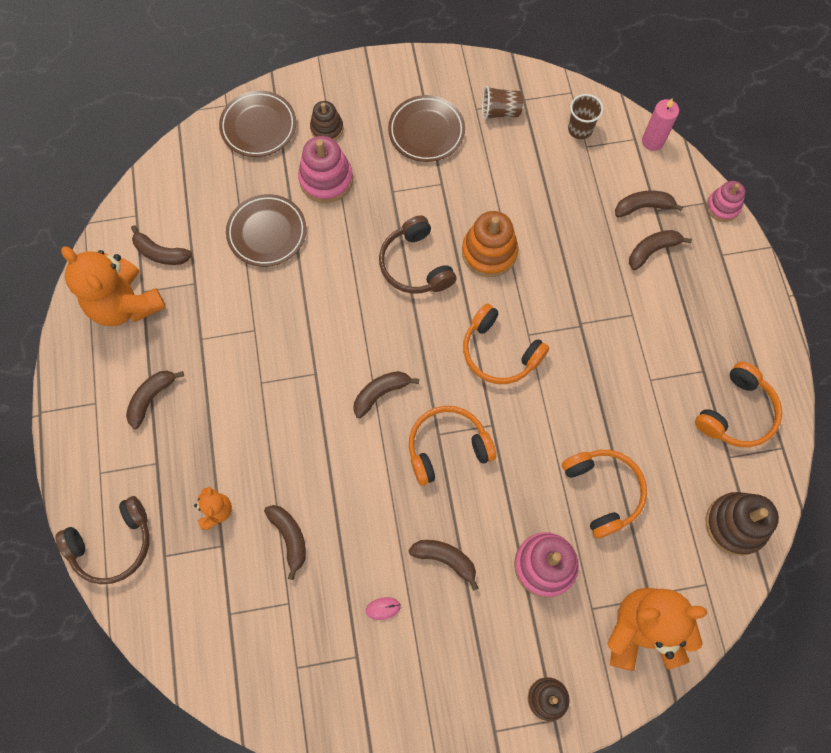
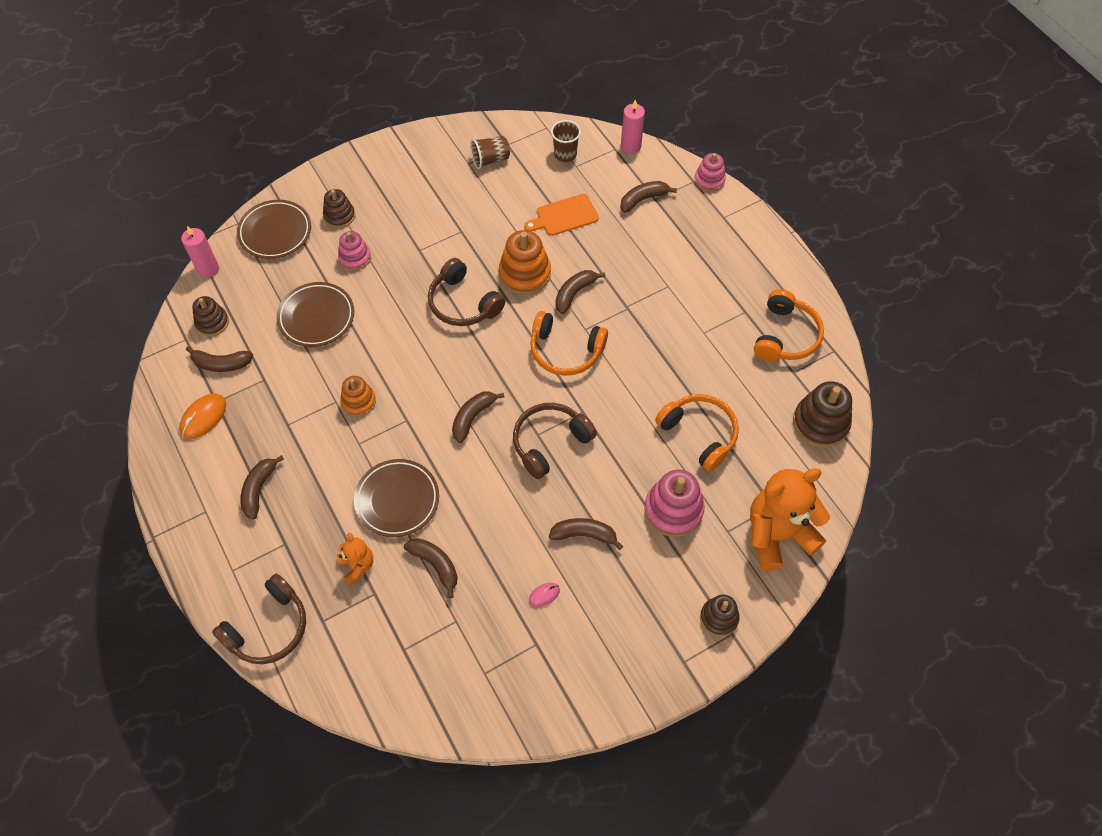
camera: 20 degrees left, 10 degrees down
orange teddy bear [61,246,166,326] -> orange mouse [179,394,226,439]
pink stacking toy [298,136,353,203] -> pink stacking toy [338,231,371,271], size x0.62
brown plate [388,95,465,162] -> brown plate moved to [354,459,439,537]
orange headphones [409,406,496,486] -> brown headphones [513,403,597,479]
brown banana [629,230,692,270] -> brown banana moved to [555,270,605,314]
none -> pink candle [181,226,219,278]
none -> brown stacking toy [192,296,229,336]
none -> orange stacking toy [340,376,376,416]
none -> orange cutting board [524,194,599,236]

